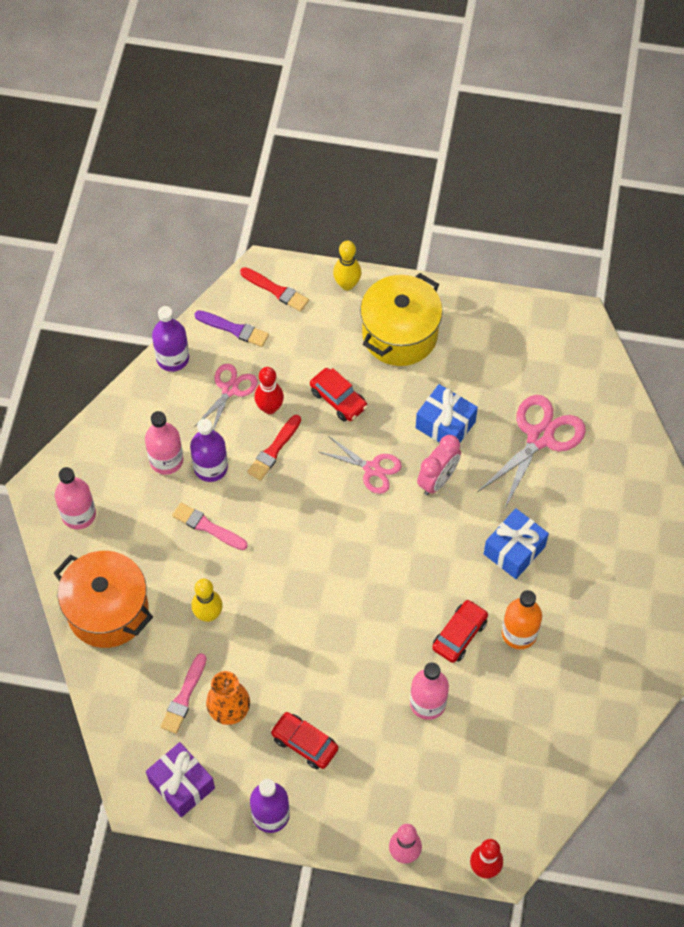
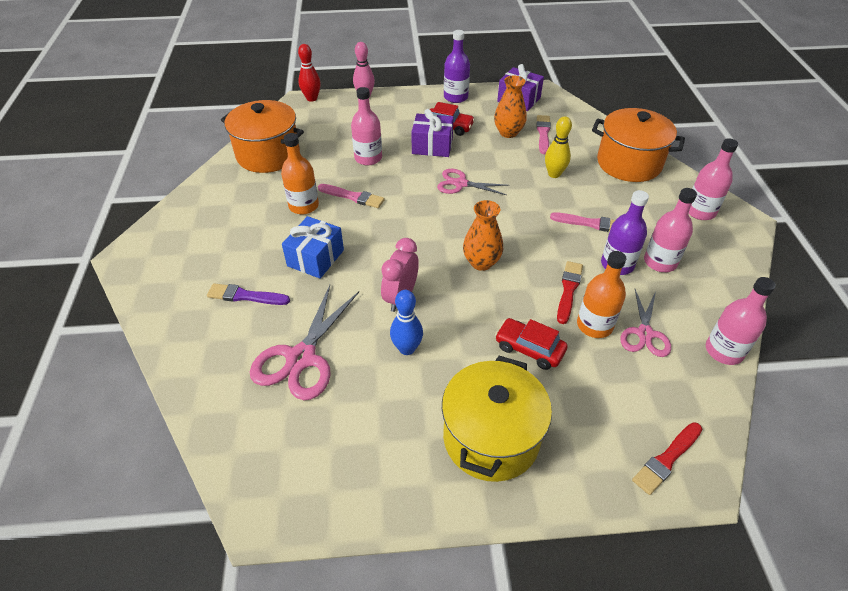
camera: 165 degrees right, 15 degrees down
purple bottle [152,306,189,372] -> pink bottle [706,277,776,365]
purple brush [194,310,269,347] -> purple brush moved to [207,283,290,305]
red brush [240,267,309,312] -> red brush turned 60 degrees counterclockwise [632,422,702,495]
red bowling pin [254,367,284,414] -> orange bottle [577,251,627,338]
pink scissors [319,436,402,494] -> pink scissors moved to [437,169,509,195]
yellow bowling pin [333,241,361,290] -> none
blue gift [416,384,478,443] -> blue bowling pin [390,290,423,355]
red car [432,599,488,663] -> pink brush [318,184,385,208]
none -> orange pot [221,100,304,173]
none -> purple gift [411,109,454,157]
none -> orange vase [463,200,503,271]

